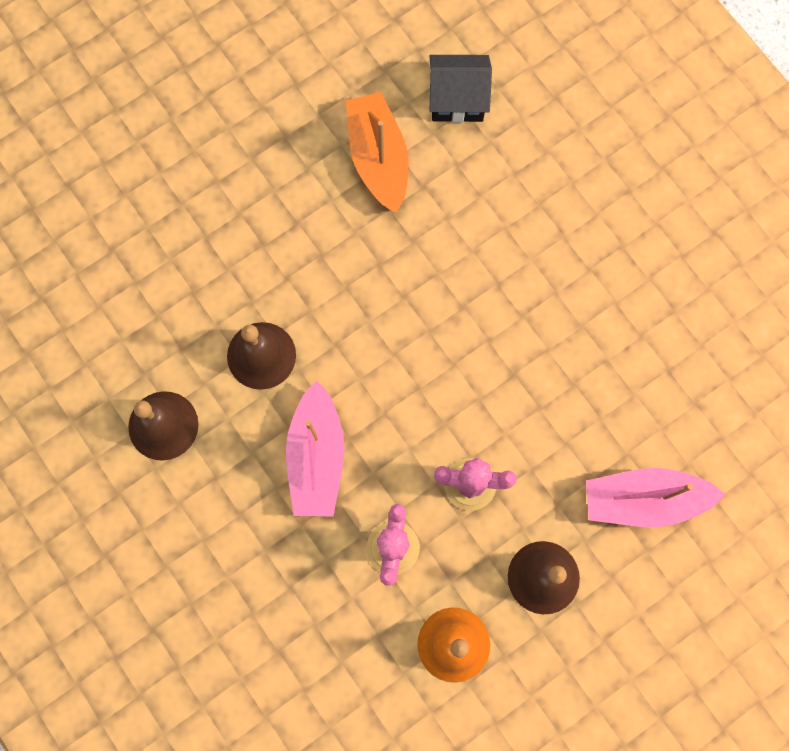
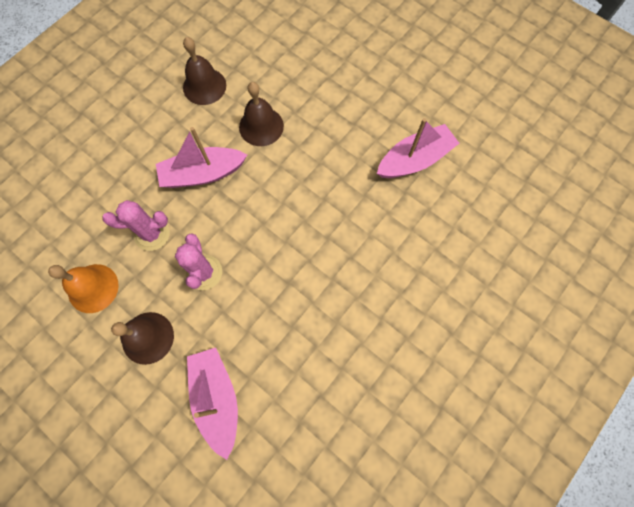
camera: 75 degrees right, 5 degrees down
orange boat [346,92,409,213] -> pink boat [377,118,459,178]
black house [429,55,492,123] -> none

